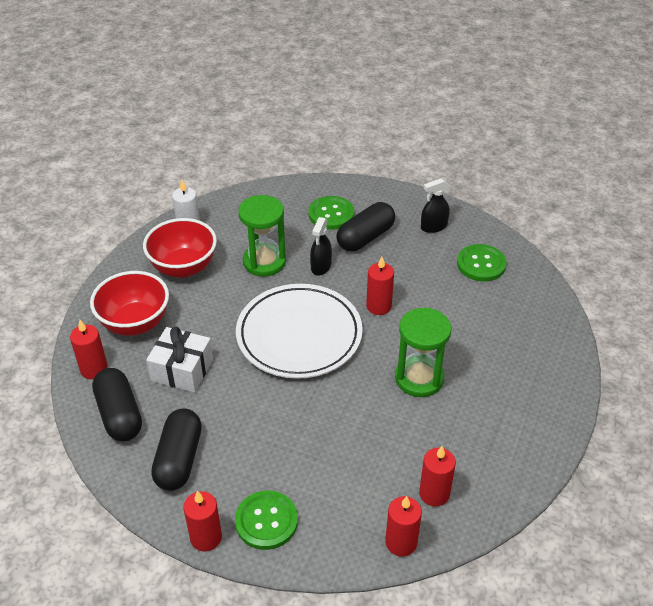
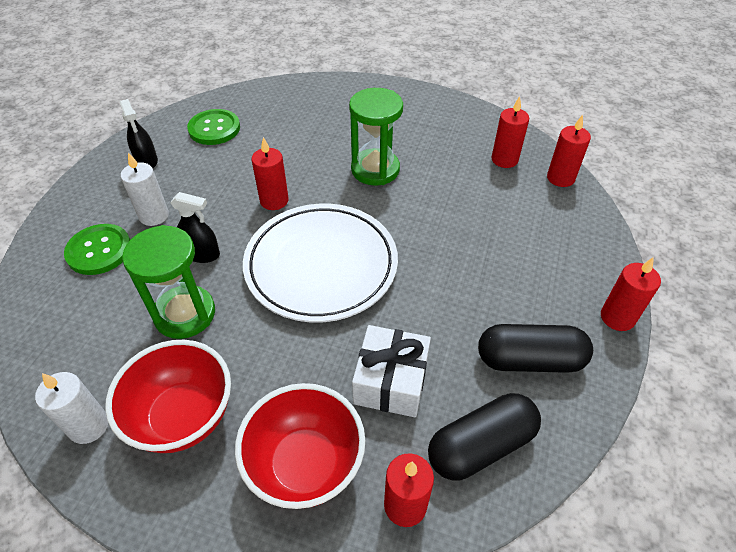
camera: 95 degrees left, 5 degrees up
green button [235,491,298,550] -> none
black capsule [337,202,395,252] -> white candle [121,152,169,226]

